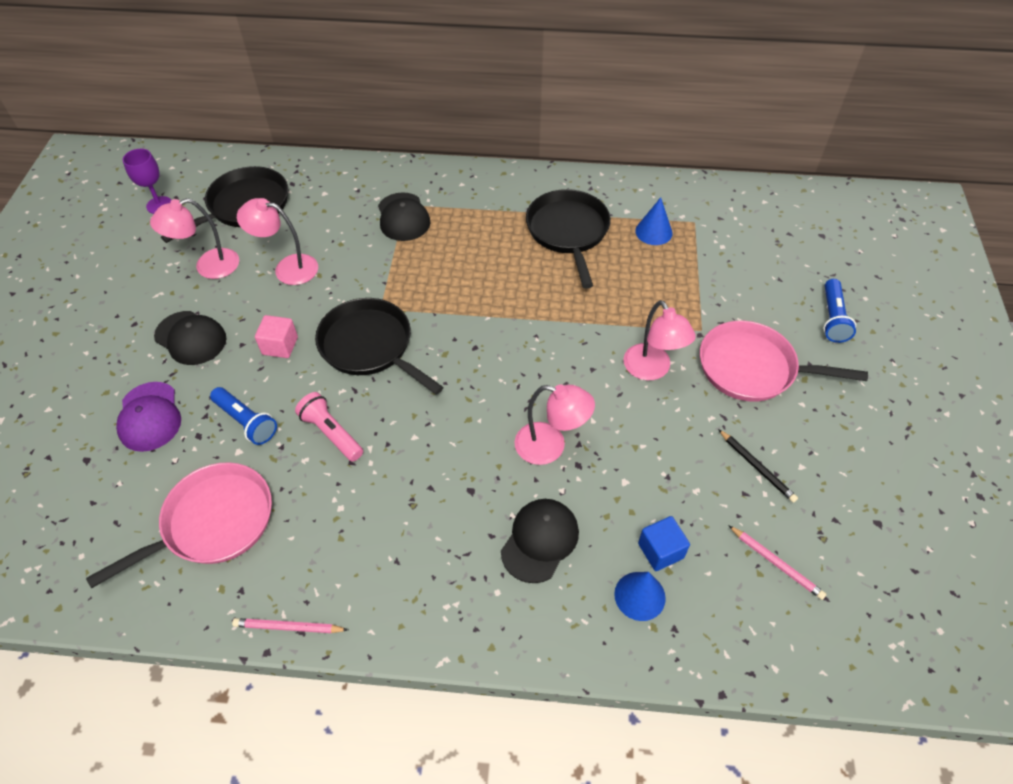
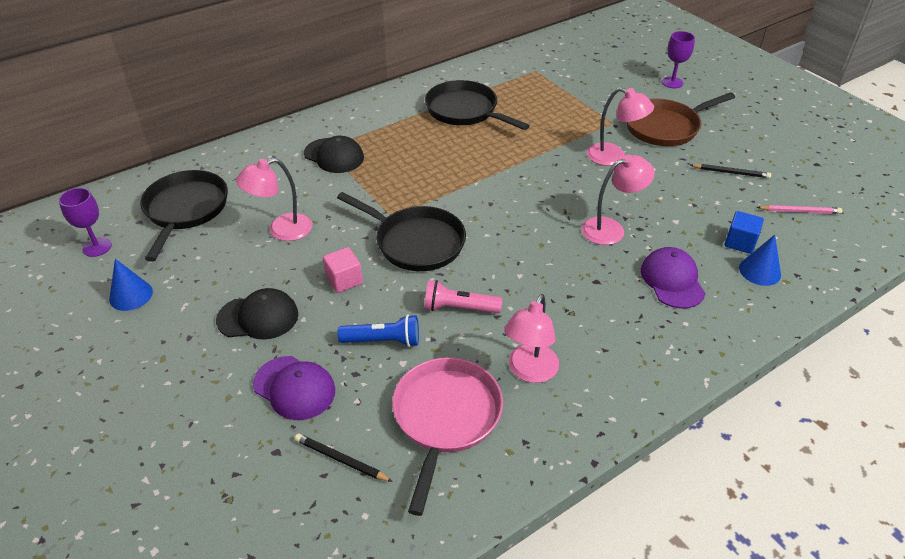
camera: 40 degrees left, 10 degrees down
pink lamp [150,198,239,279] -> pink lamp moved to [504,294,559,383]
pink pencil [232,618,348,633] -> none
black pan [315,298,444,395] -> black pan turned 150 degrees counterclockwise [337,192,466,271]
black cap [501,499,579,583] -> purple cap [641,247,706,309]
blue cone [635,197,673,245] -> blue cone moved to [109,259,153,311]
pink pan [700,321,868,402] -> brown pan [626,92,735,146]
blue flashlight [823,279,856,343] -> purple goblet [662,31,695,88]
none -> black pencil [295,434,393,482]

